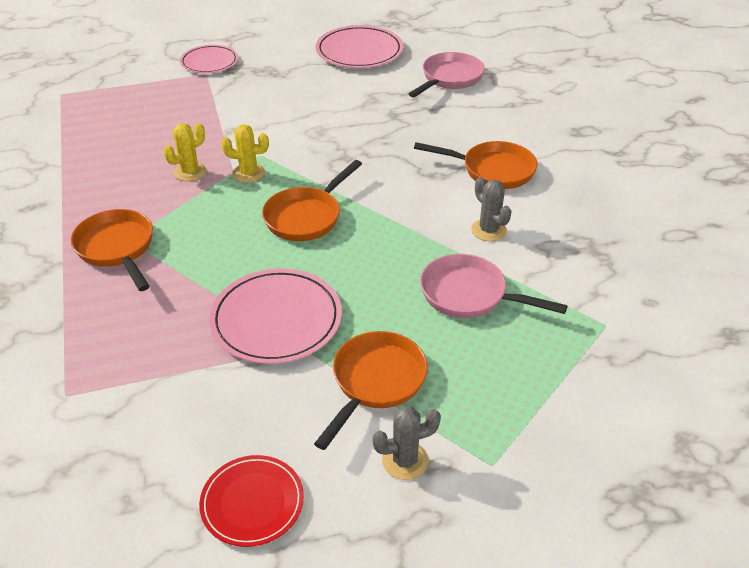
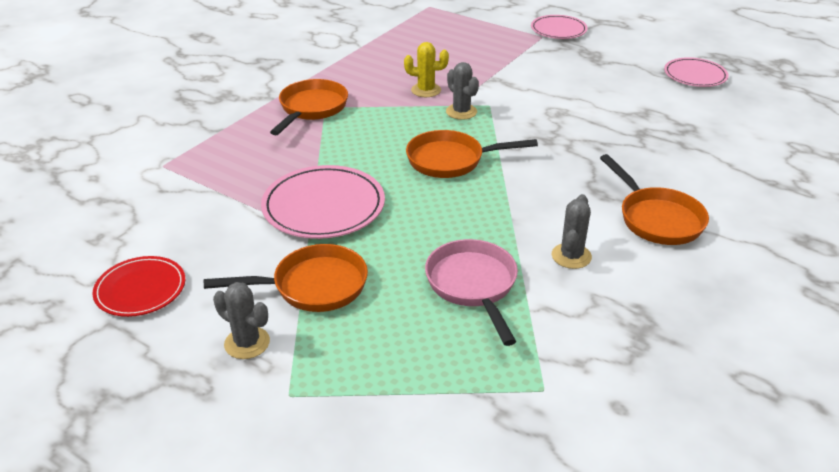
camera: 50 degrees right, 5 degrees down
yellow cactus [221,124,269,183] -> grey cactus [446,62,479,120]
pink plate [316,25,404,68] -> pink plate [664,57,729,87], size x0.64
pink pan [409,52,485,98] -> none

